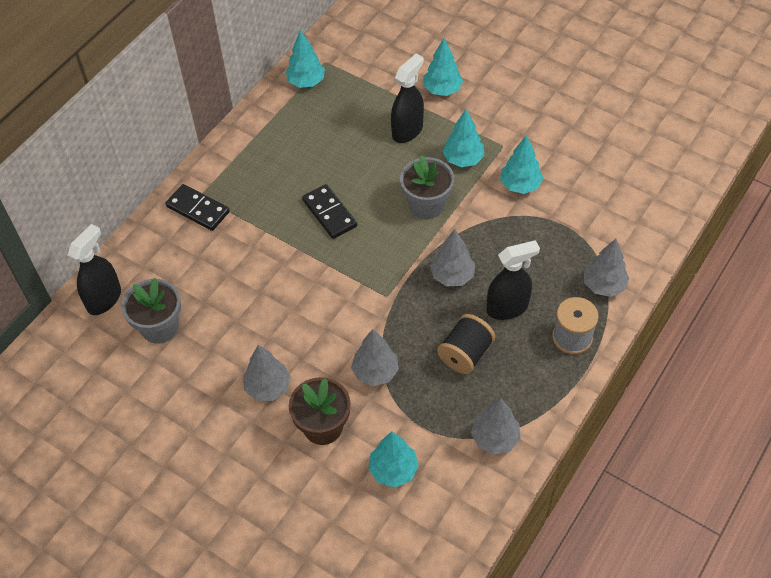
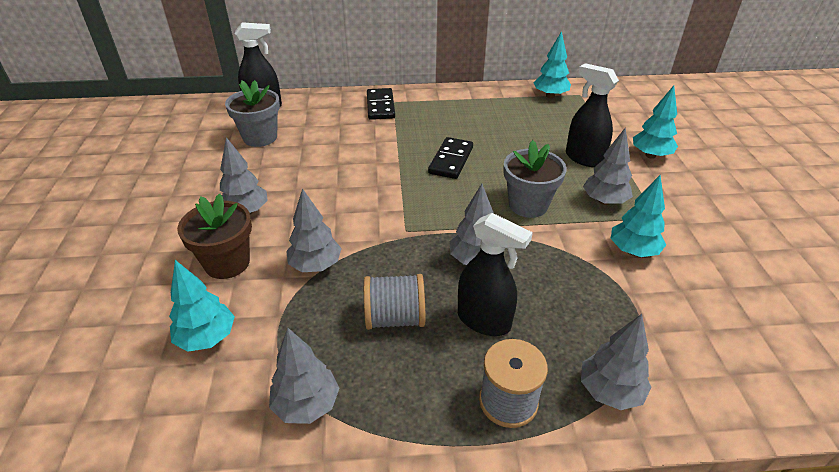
camera: 50 degrees right, 15 degrees down
black spray bottle [391,54,424,143] -> black spray bottle turned 135 degrees counterclockwise [566,63,619,167]
black spool [437,314,495,374] -> grey spool [364,274,425,330]
turquoise tree [442,109,484,167] -> grey tree [583,127,633,205]

